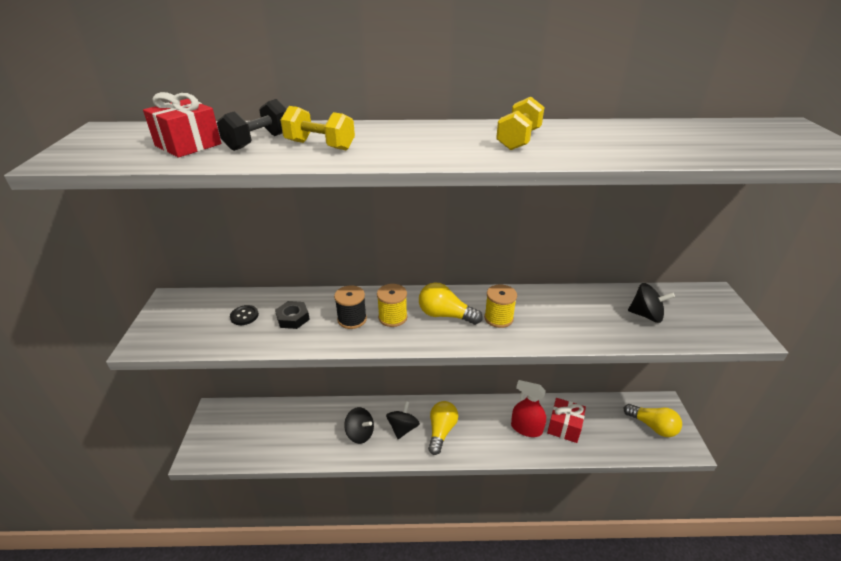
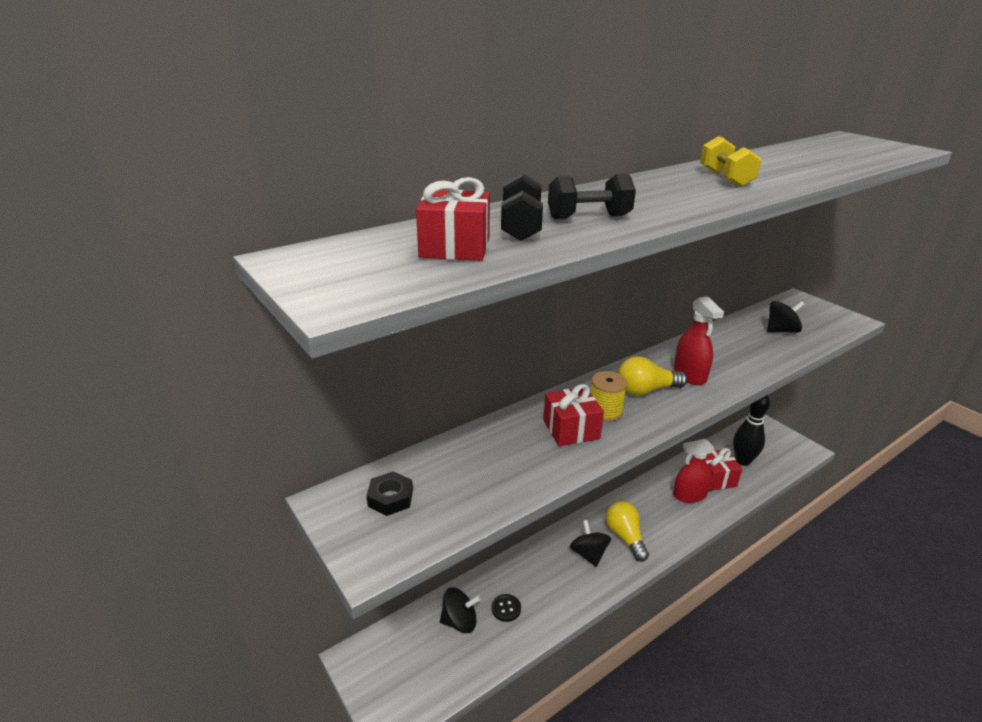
camera: 35 degrees left, 5 degrees down
black button [230,305,259,325] -> black button moved to [491,594,521,622]
black nut [275,301,310,329] -> black nut moved to [366,471,413,516]
yellow dumbbell [280,106,355,150] -> black dumbbell [548,174,636,219]
black spool [334,285,367,329] -> red gift [543,384,604,446]
black spinning top [344,407,374,444] -> black spinning top moved to [440,587,481,633]
yellow spool [484,284,517,328] -> red spray bottle [674,296,724,385]
yellow light bulb [624,404,682,437] -> none
none -> black bowling pin [733,395,770,466]

